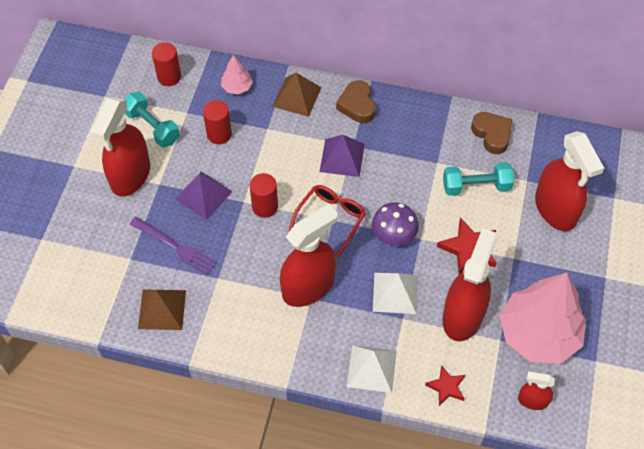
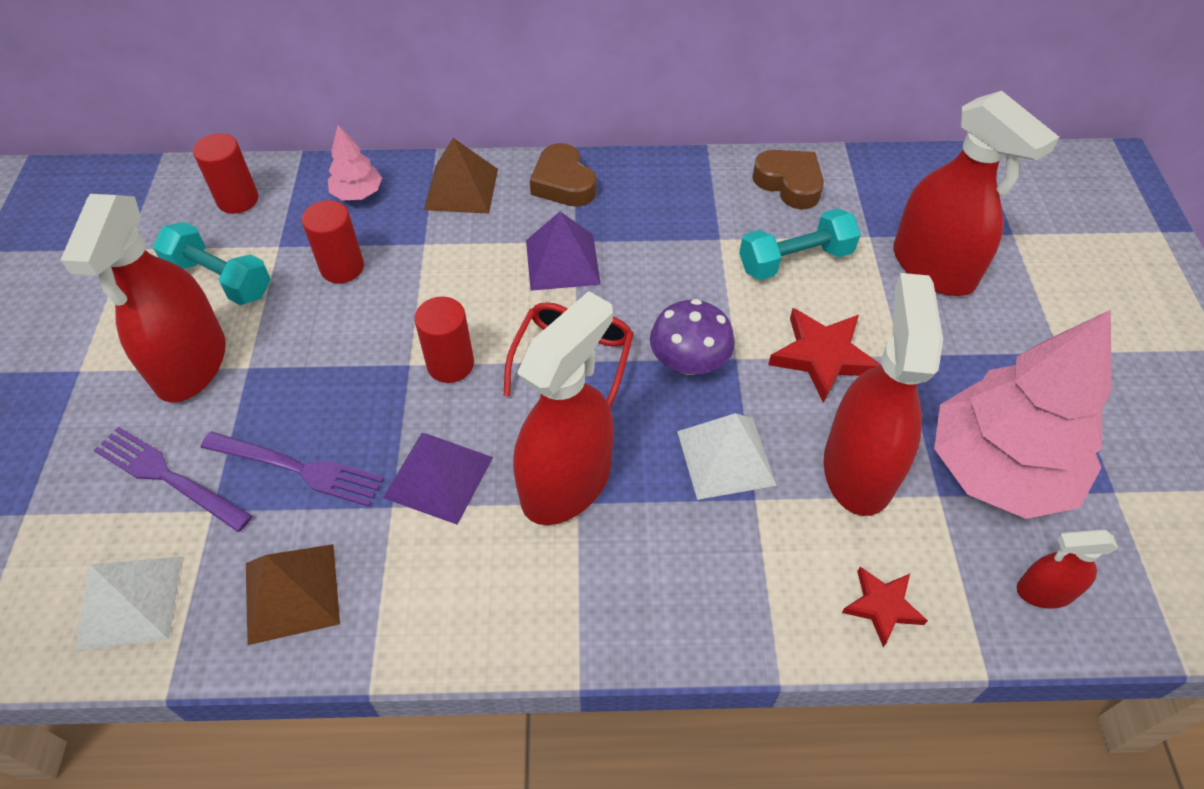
camera: 15 degrees left, 5 degrees down
purple pyramid [175,172,233,220] -> purple pyramid moved to [383,433,493,525]
white pyramid [347,345,397,393] -> white pyramid moved to [75,556,182,650]
none -> purple fork [94,427,253,532]

